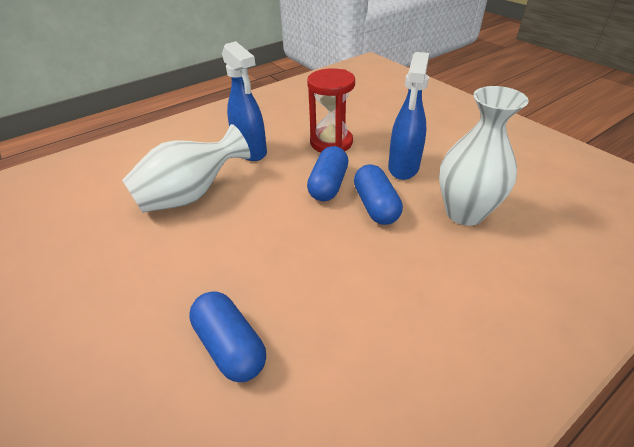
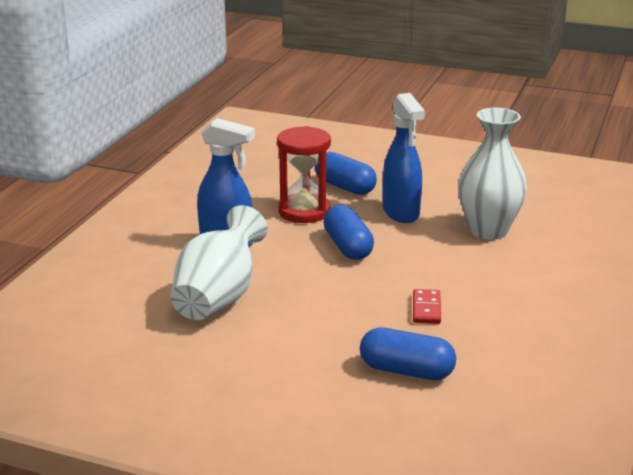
camera: 35 degrees left, 15 degrees down
blue capsule [354,164,403,225] -> blue capsule moved to [315,152,377,195]
none -> red domino [413,289,441,324]

